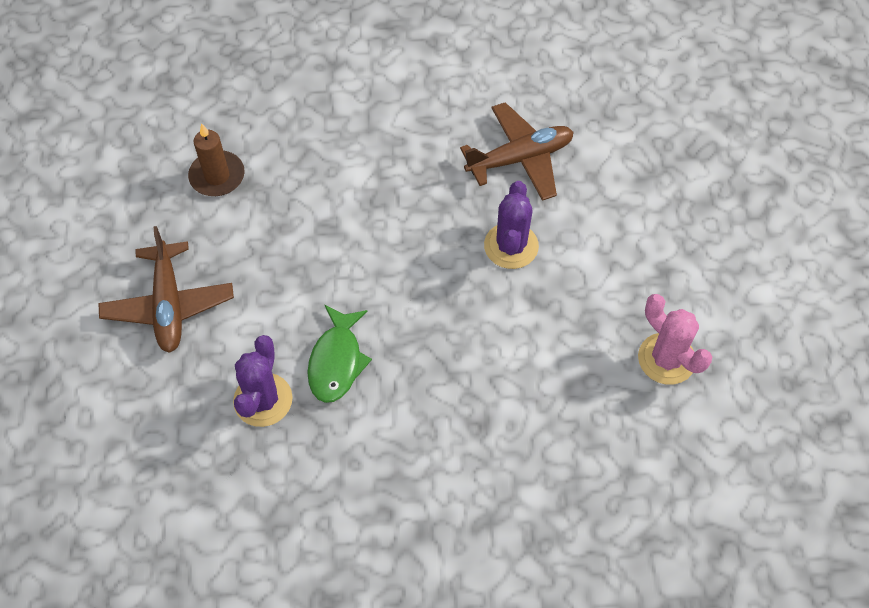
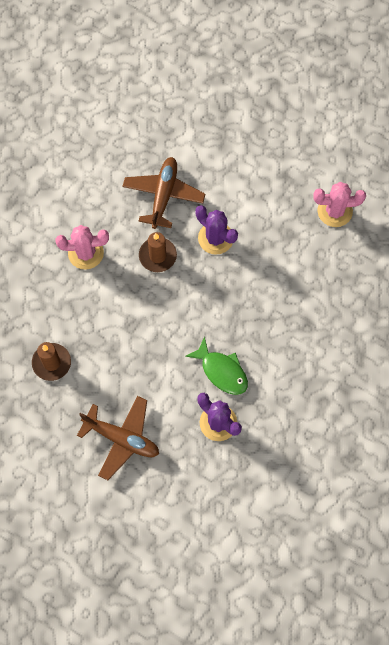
camera: 55 degrees left, 10 degrees up
none -> pink cactus [55,225,109,269]
none -> brown candle [139,232,177,272]

